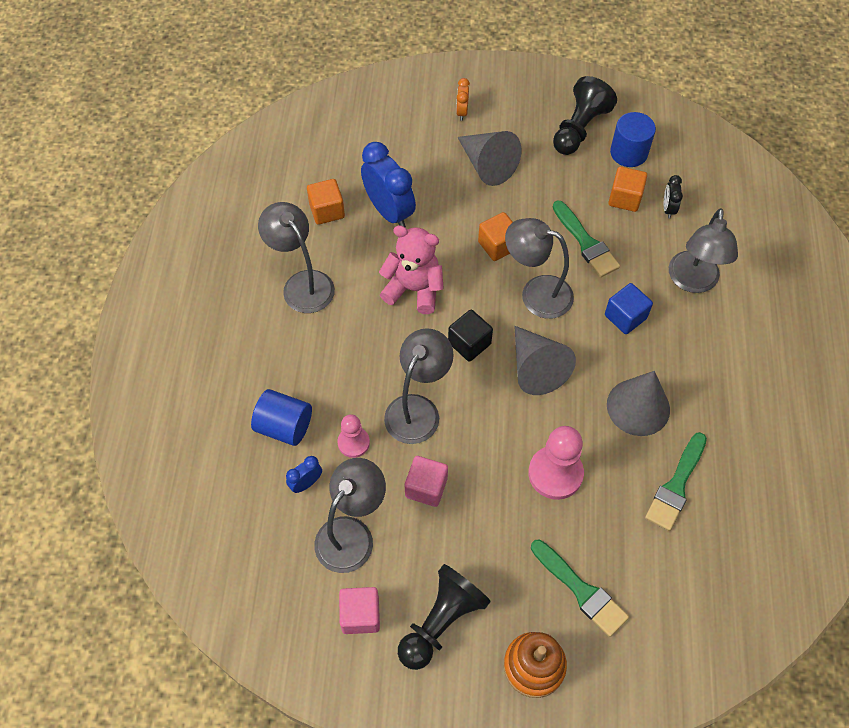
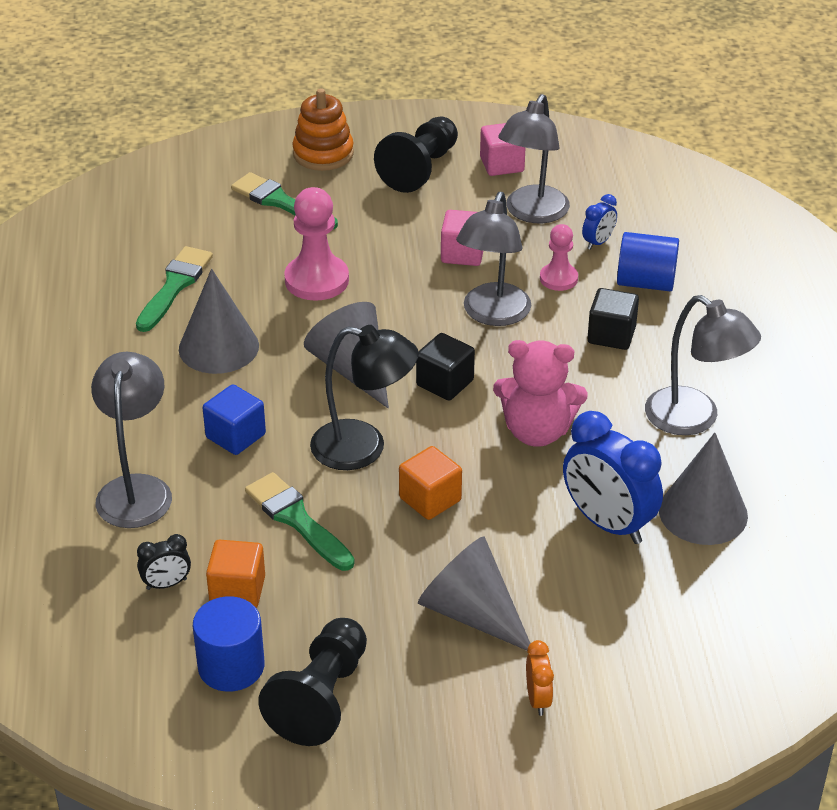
camera: 170 degrees right, 20 degrees down
orange cube [307,179,345,225] -> grey cone [659,432,748,545]
grey lamp [505,218,574,319] -> black lamp [310,325,419,470]
black clock [664,175,683,219] -> black clock turned 75 degrees clockwise [137,534,191,590]
none -> black cube [587,288,639,350]

